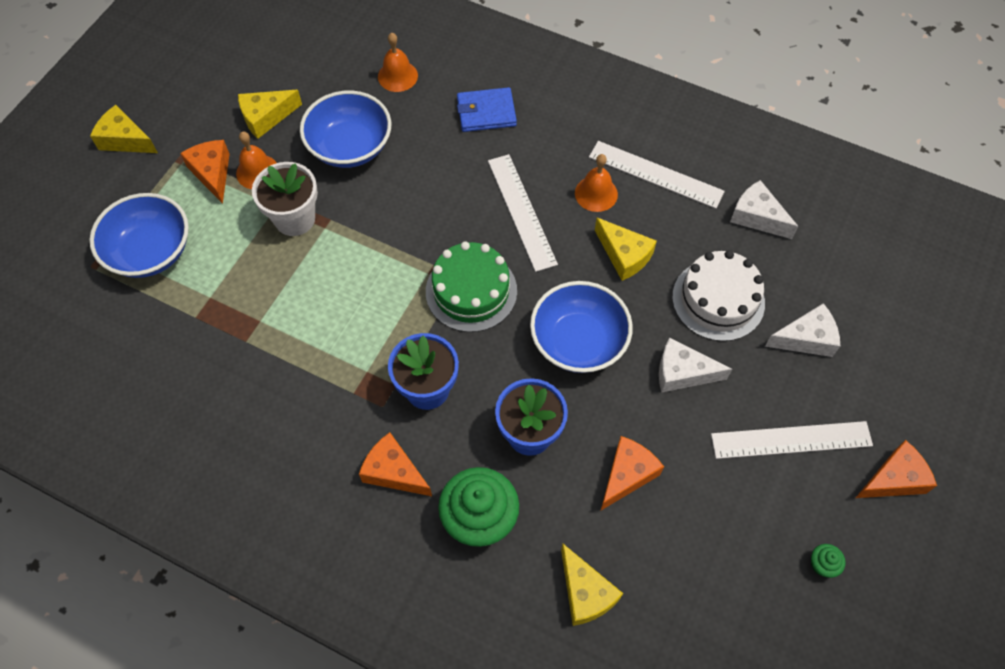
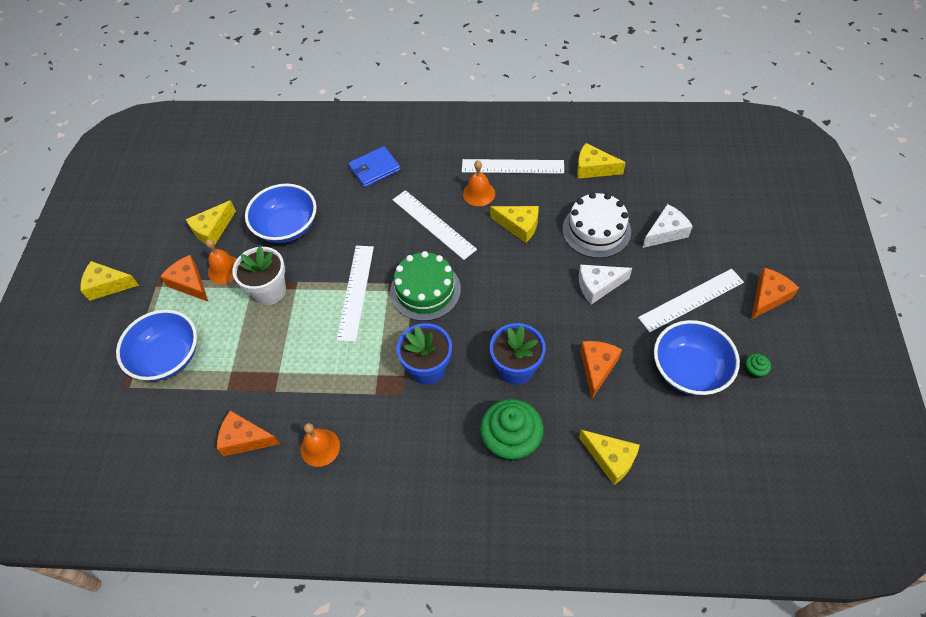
camera: 20 degrees left, 5 degrees down
orange cheese [359,432,432,496] -> orange cheese moved to [217,411,280,456]
orange bell [378,33,418,92] -> orange bell moved to [300,423,340,467]
blue bowl [530,281,633,373] -> blue bowl moved to [654,320,740,395]
white cheese [730,180,798,239] -> yellow cheese [577,143,626,179]
none -> white ruler [337,246,374,342]

